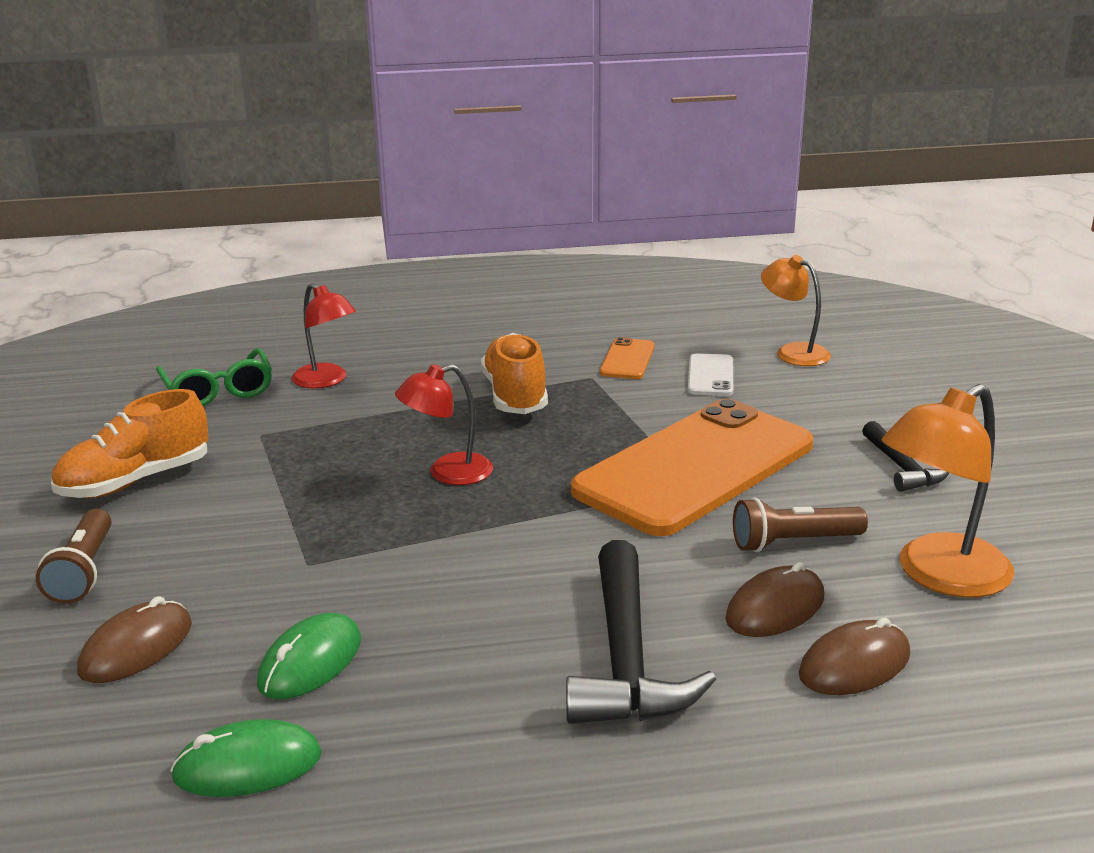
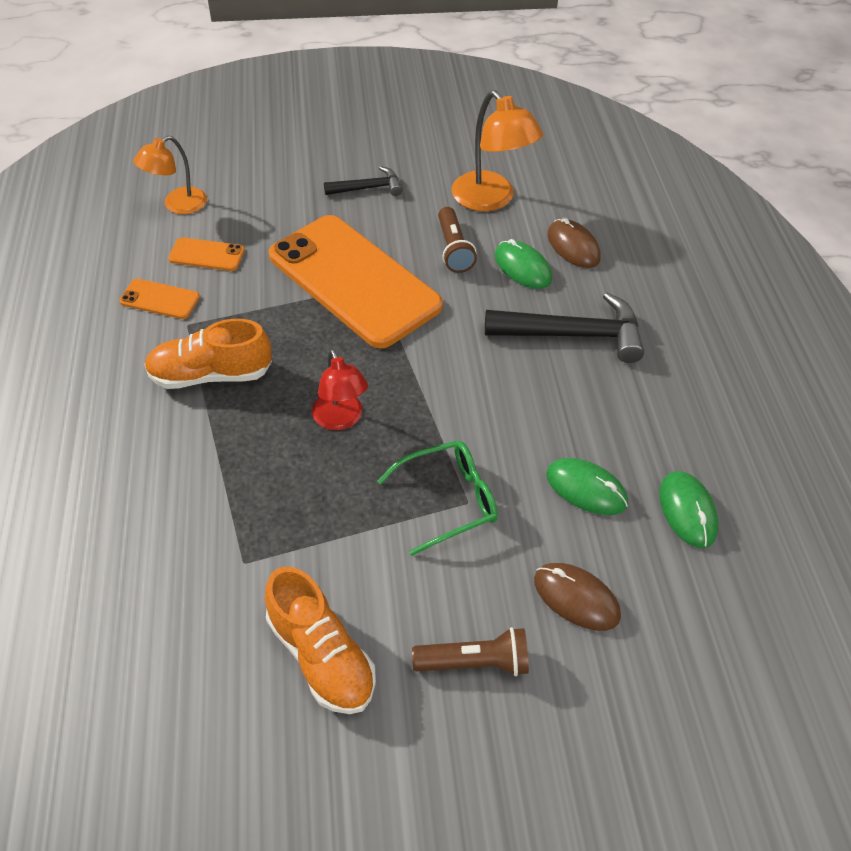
camera: 90 degrees left, 25 degrees up
green glasses [156,348,272,406] -> green glasses moved to [377,440,498,556]
red lamp [292,283,356,389] -> none
white phone [688,353,733,396] -> orange phone [168,237,245,271]
brown mouse [725,562,824,637] -> green mouse [495,239,552,289]

